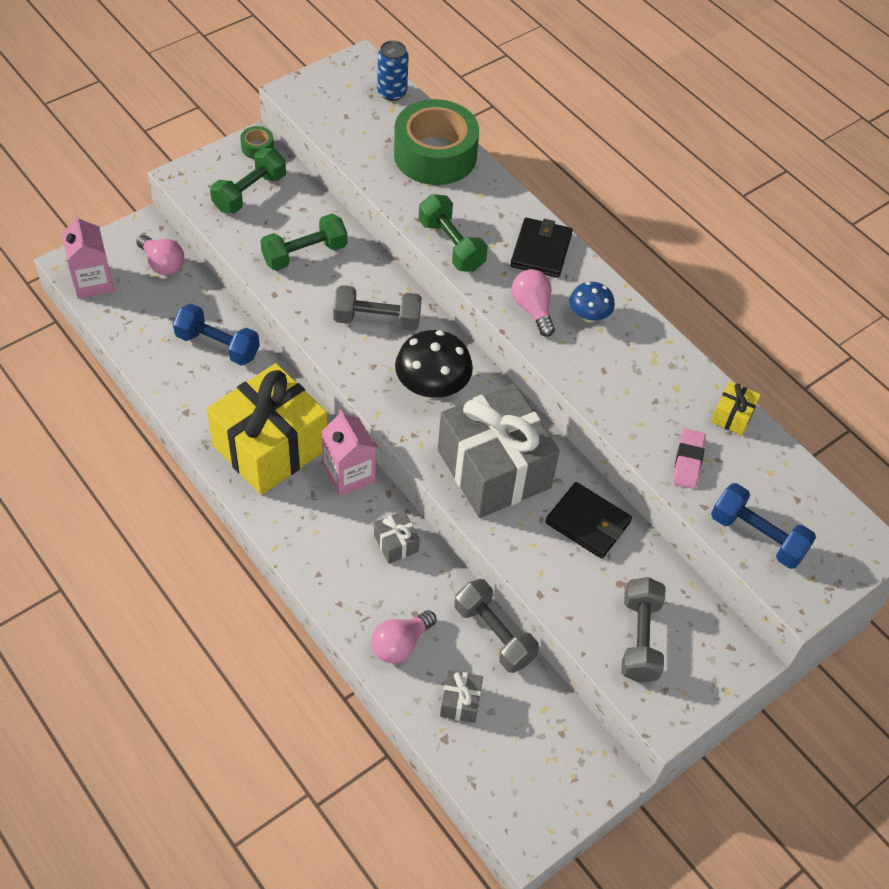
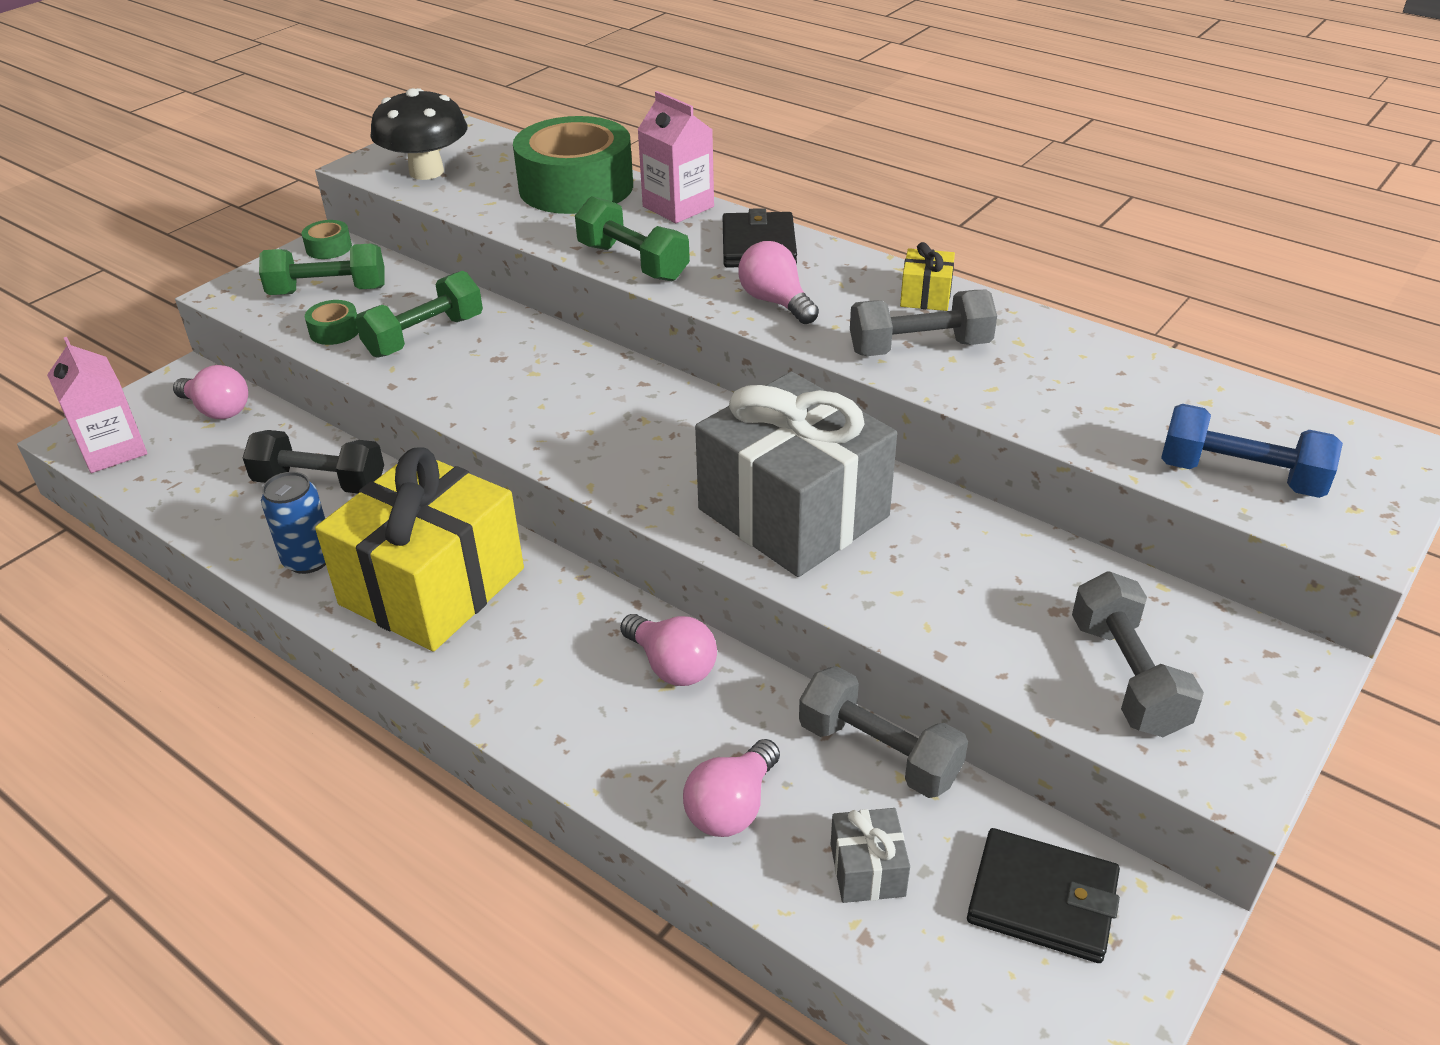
camera: 10 degrees left, 15 degrees down
blue dumbbell [173,304,260,366] -> black dumbbell [243,430,384,493]
green dumbbell [210,148,286,214] -> green dumbbell turned 60 degrees clockwise [259,244,384,295]
pink carton [321,410,376,496] -> pink carton moved to [637,91,714,223]
grey dumbbell [333,285,422,331] -> grey dumbbell moved to [850,290,997,356]
grey gift [374,511,420,564] -> pink light bulb [620,614,717,686]
blue can [377,41,409,101] -> blue can moved to [261,472,326,574]
black mushroom [395,330,473,399] -> black mushroom moved to [370,88,467,180]
black wallet [545,482,632,559] -> black wallet moved to [967,828,1120,963]
blue mushroom [569,282,615,323] -> none
pink eraser [673,429,706,489] -> none
yellow gift [711,381,761,436] -> yellow gift moved to [900,242,955,311]
none -> green tape [305,300,358,345]

